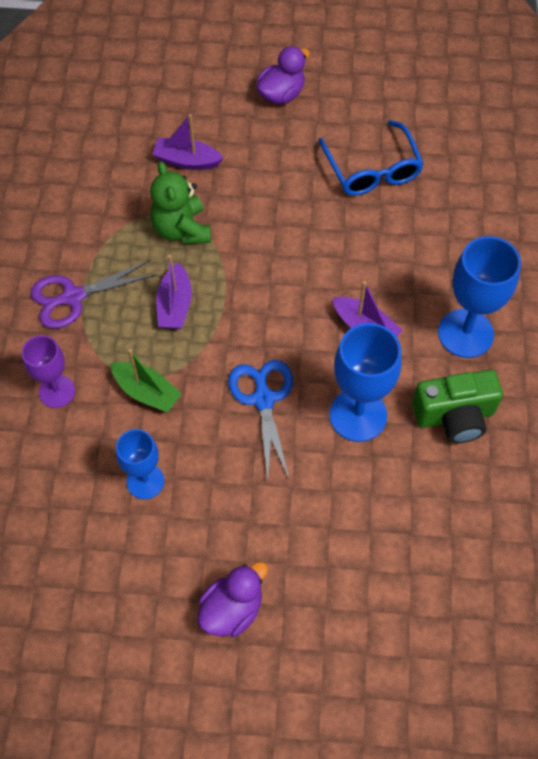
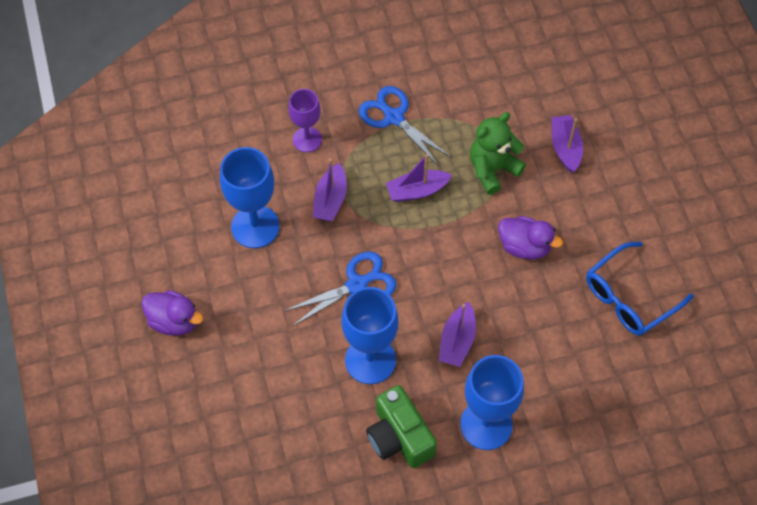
camera: 70 degrees right, 0 degrees up
purple scissors [30,260,157,329] -> blue scissors [359,86,451,166]
green boat [111,349,182,413] -> purple boat [313,159,347,221]
blue goblet [116,429,164,499] -> blue goblet [220,147,280,248], size x1.59
purple duck [256,46,310,104] -> purple duck moved to [498,216,563,260]

